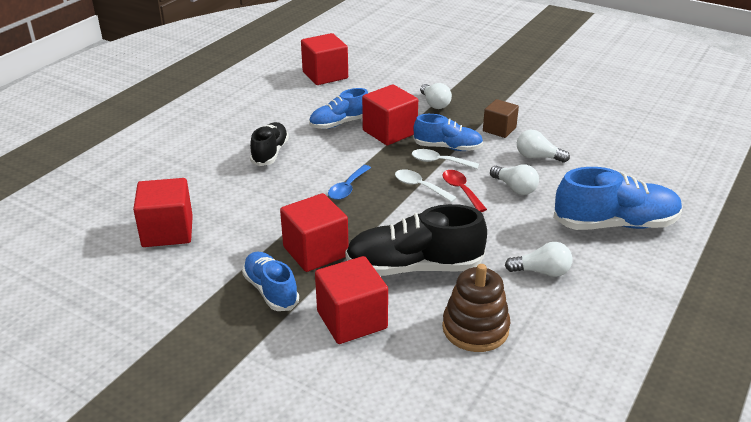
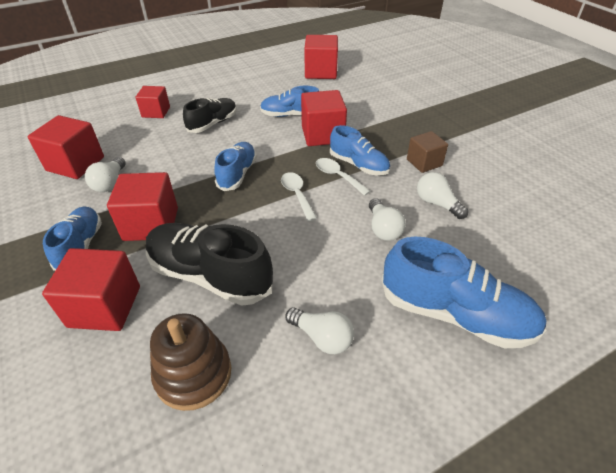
camera: 30 degrees right, 10 degrees up
blue spoon [328,165,371,200] -> blue shoe [214,142,257,191]
white light bulb [420,83,452,109] -> white light bulb moved to [85,157,126,192]
red spoon [443,170,487,212] -> none
none -> red cube [136,86,170,118]

